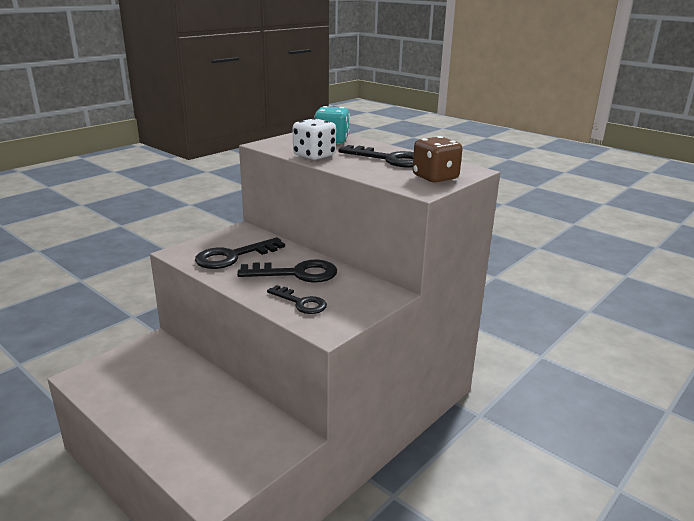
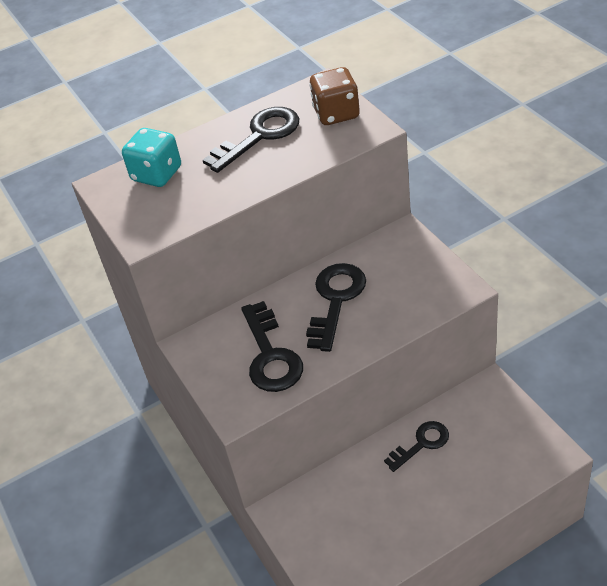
camera: 65 degrees left, 20 degrees up
black key [267,285,327,314] -> black key moved to [384,421,449,472]
white dice [293,118,336,160] -> none

